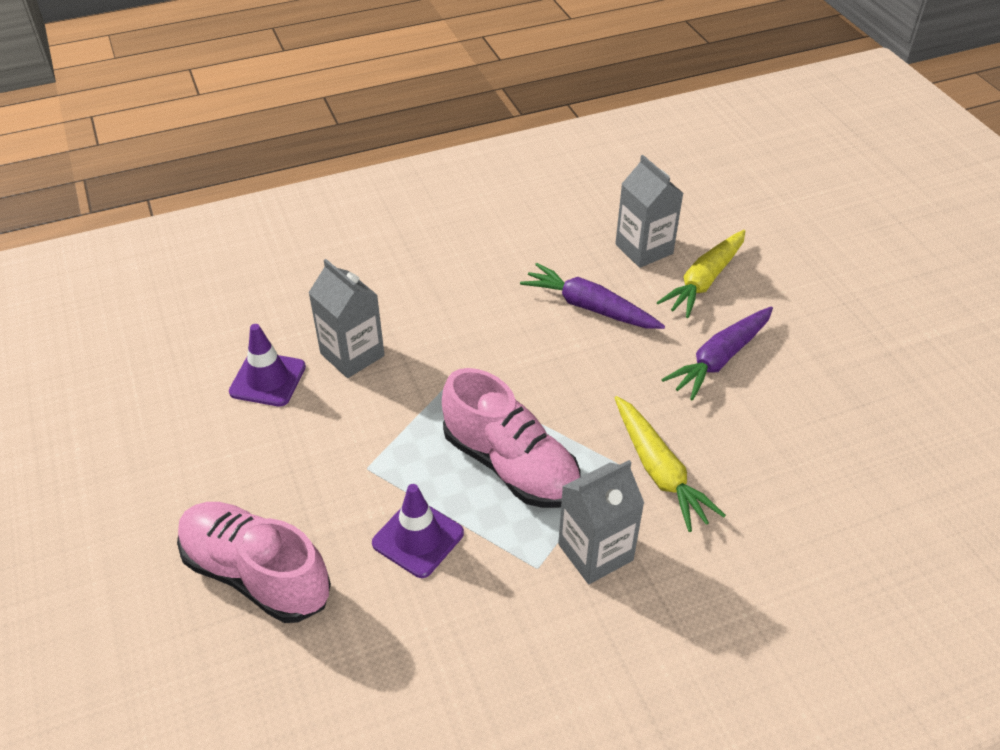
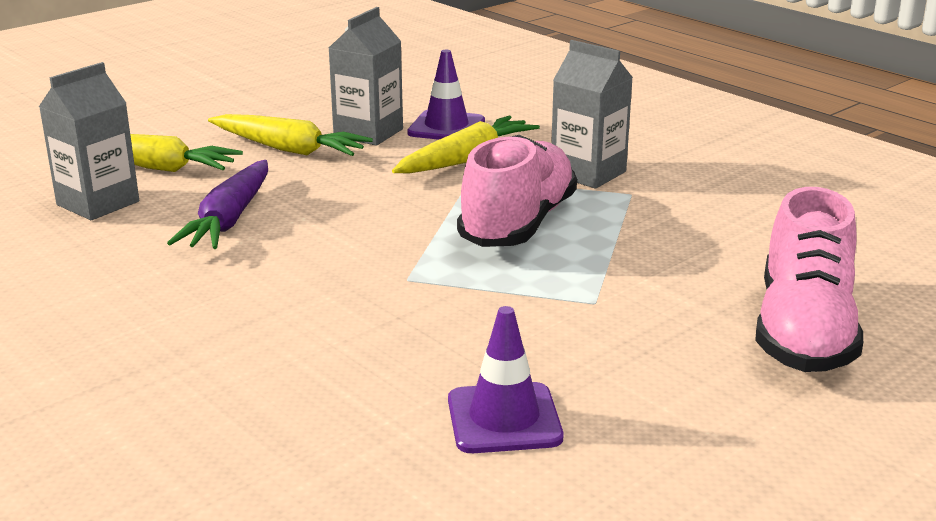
camera: 110 degrees left, 20 degrees down
grey carton [309,259,385,378] -> grey carton moved to [329,7,403,146]
purple traffic cone [372,484,464,578] -> purple traffic cone moved to [407,50,485,140]
purple carrot [661,307,773,401] -> yellow carrot [208,114,373,156]

